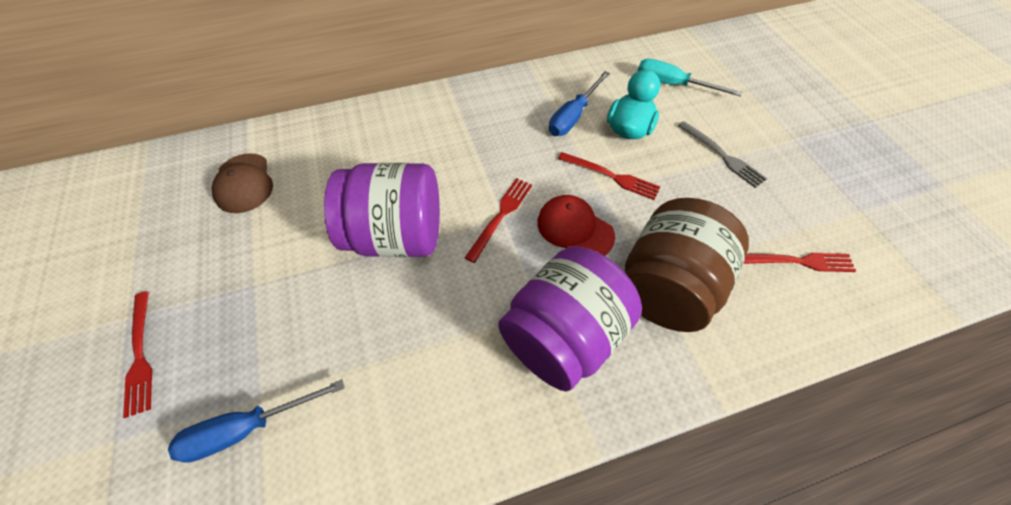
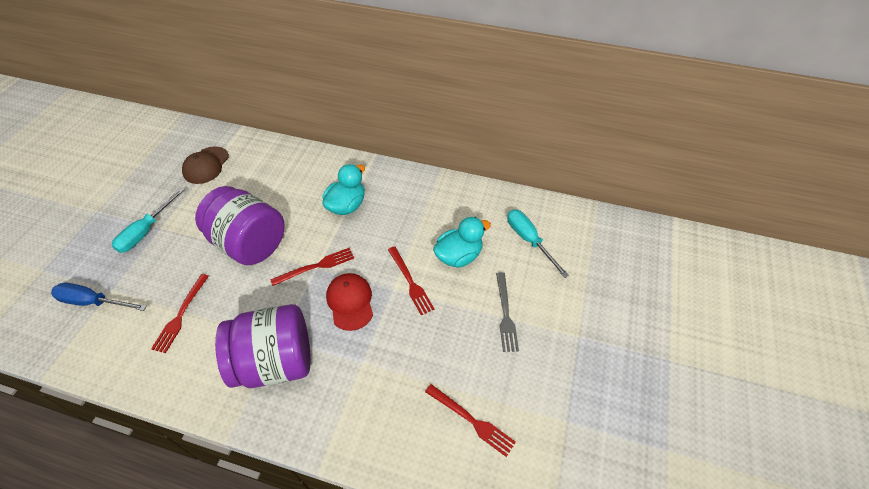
camera: 35 degrees right, 5 degrees down
red fork [123,291,152,418] -> red fork moved to [151,274,209,353]
blue screwdriver [549,71,610,136] -> none
brown jar [625,198,749,332] -> none
none -> turquoise screwdriver [112,188,185,253]
none -> turquoise duck [322,164,365,215]

